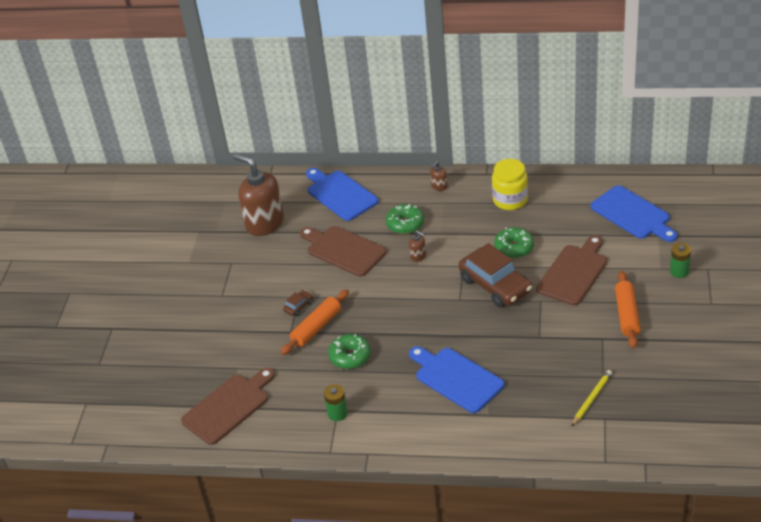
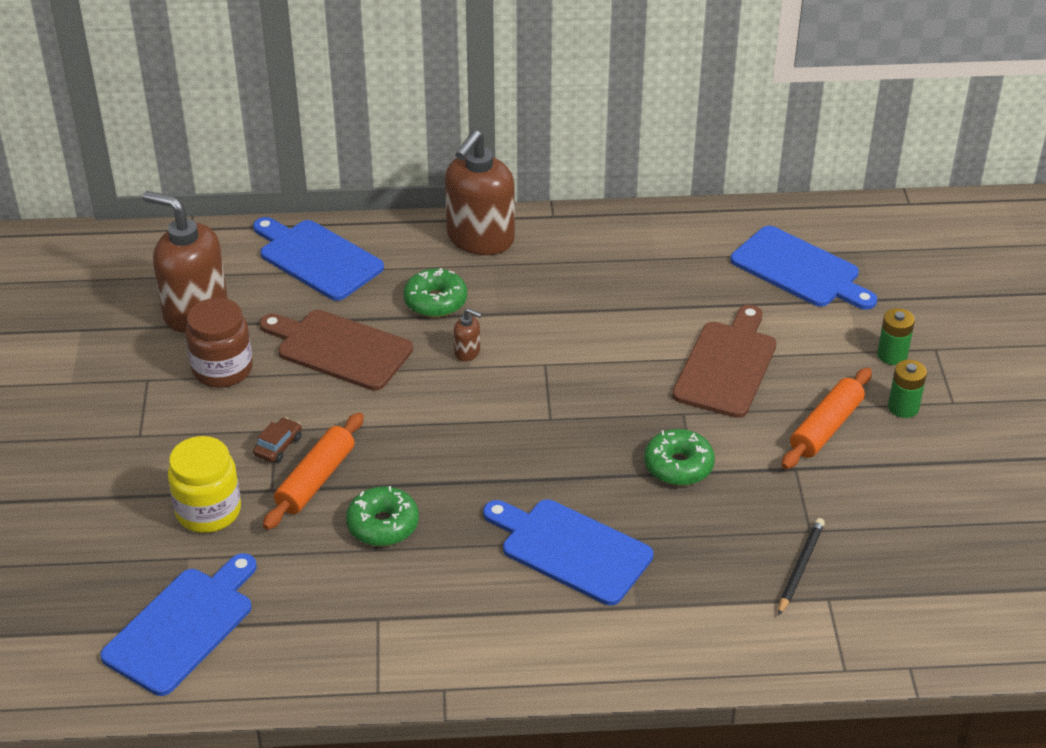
camera: 15 degrees left, 0 degrees up
brown cutting board [181,368,275,445] -> blue cutting board [100,553,257,696]
green battery [324,384,348,421] -> green battery moved to [888,360,927,418]
brown soap dispenser [430,161,447,191] -> brown soap dispenser [445,130,515,255], size x2.46
brown car [459,243,532,308] -> none
yellow jar [492,159,528,210] -> yellow jar moved to [168,436,241,533]
green donut [494,227,534,258] -> green donut moved to [644,429,715,486]
yellow pencil [571,370,612,427] -> black pencil [778,518,825,616]
orange rolling pin [615,271,641,349] -> orange rolling pin turned 45 degrees clockwise [782,368,872,469]
none -> brown jar [185,298,253,388]

